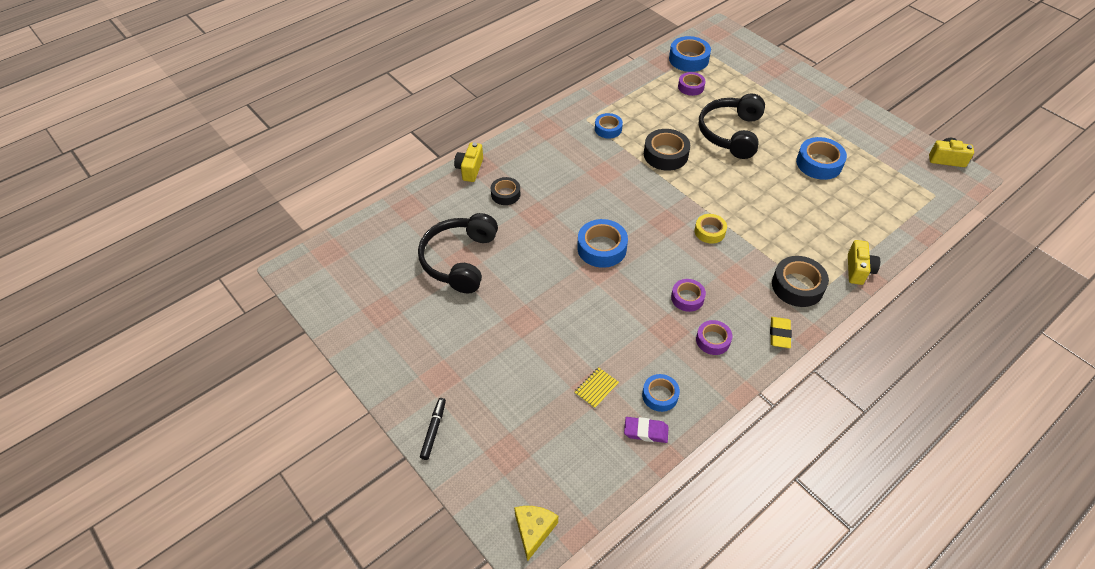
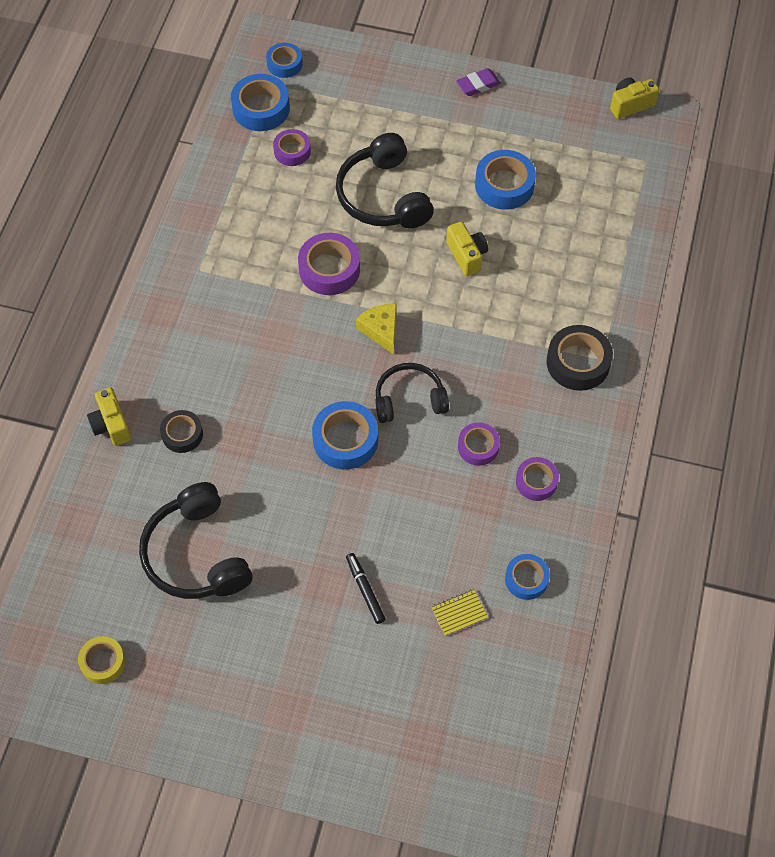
camera: 35 degrees left, 10 degrees up
black marker [420,398,446,460] -> black marker moved to [346,553,386,624]
yellow cheese [514,506,558,562] -> yellow cheese moved to [356,304,396,355]
yellow notebook [574,367,619,409] -> yellow notebook turned 60 degrees clockwise [431,589,488,636]
blue tape [595,113,623,139] -> blue tape moved to [266,43,303,78]
purple eraser [624,417,669,443] -> purple eraser moved to [456,68,501,96]
black tape [644,129,690,171] -> purple tape [298,233,360,295]
yellow tape [695,214,727,244] -> yellow tape moved to [78,636,126,684]
yellow eraser [770,317,792,348] -> none
yellow camera [848,240,880,285] -> yellow camera moved to [446,222,488,276]
none -> black headphones [375,363,449,423]

